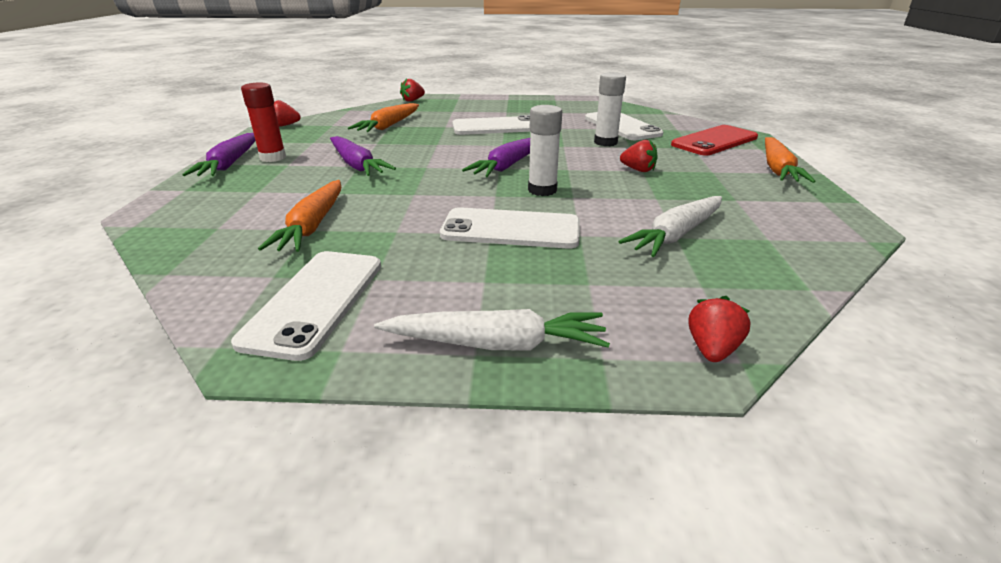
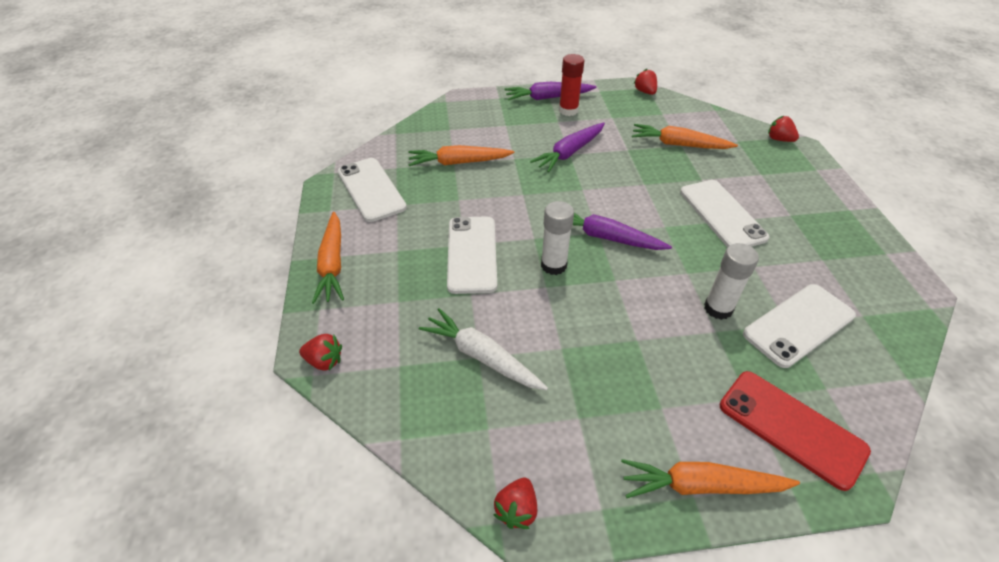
camera: 80 degrees right, 15 degrees up
white phone [231,251,381,361] -> white phone turned 60 degrees clockwise [338,158,407,222]
white carrot [374,309,610,351] -> orange carrot [312,212,344,304]
red strawberry [620,140,658,172] -> red strawberry moved to [494,478,537,529]

